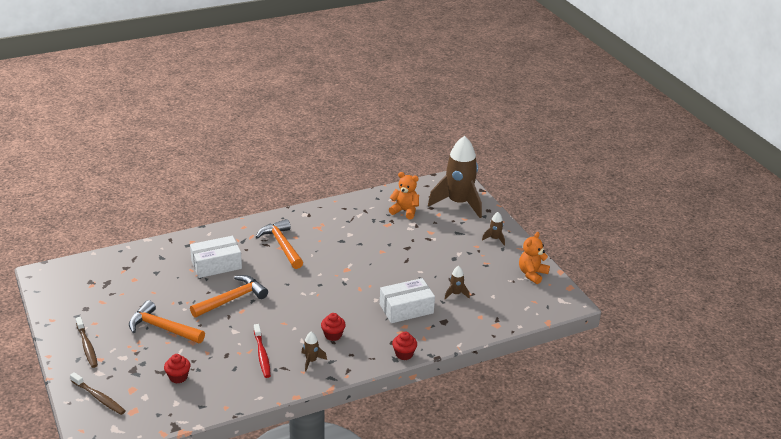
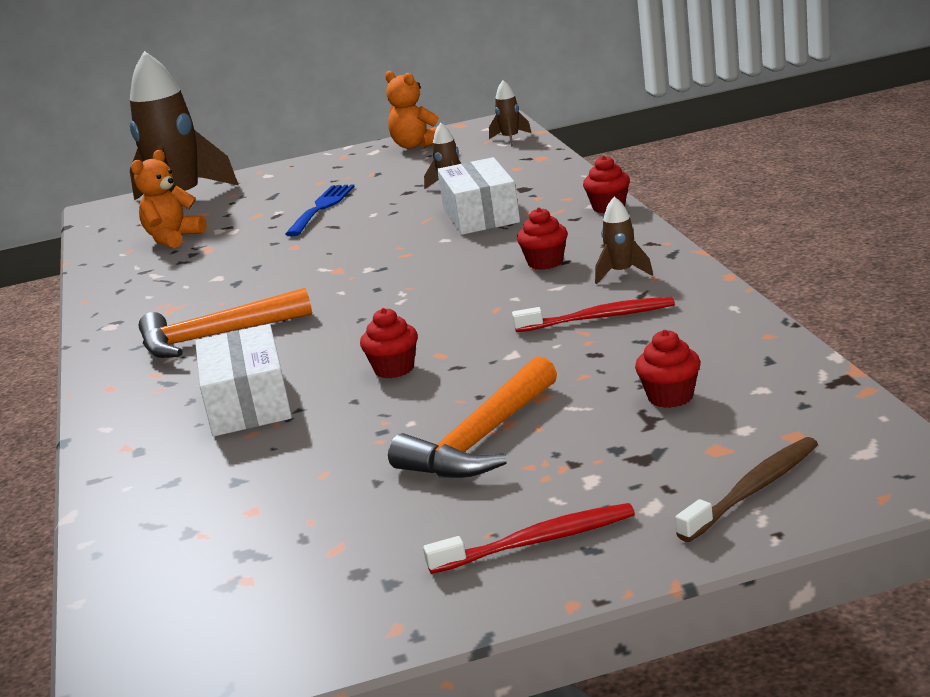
camera: 75 degrees left, 10 degrees down
brown toothbrush [76,317,98,368] -> red toothbrush [423,503,635,574]
orange hammer [190,275,268,318] -> red cupcake [360,308,418,378]
brown rocket [482,212,505,245] -> brown rocket moved to [489,80,531,147]
none -> blue fork [286,184,355,236]

